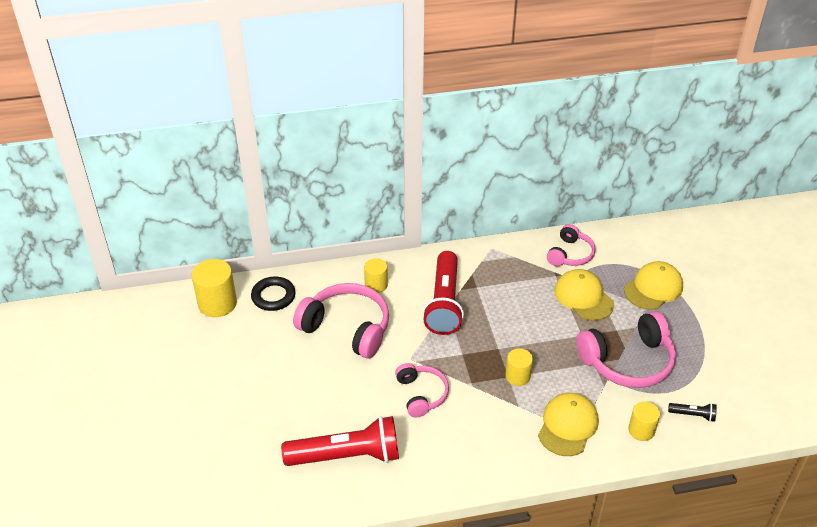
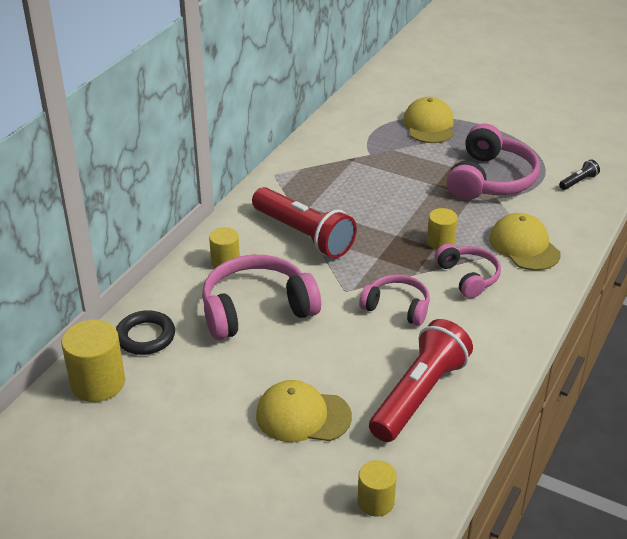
camera: 50 degrees left, 5 degrees down
pink headphones [547,224,596,266] -> pink headphones moved to [434,244,501,298]
yellow cap [554,269,614,321] -> yellow cap moved to [256,380,352,442]
yellow cylinder [628,402,660,441] -> yellow cylinder moved to [358,460,397,517]

